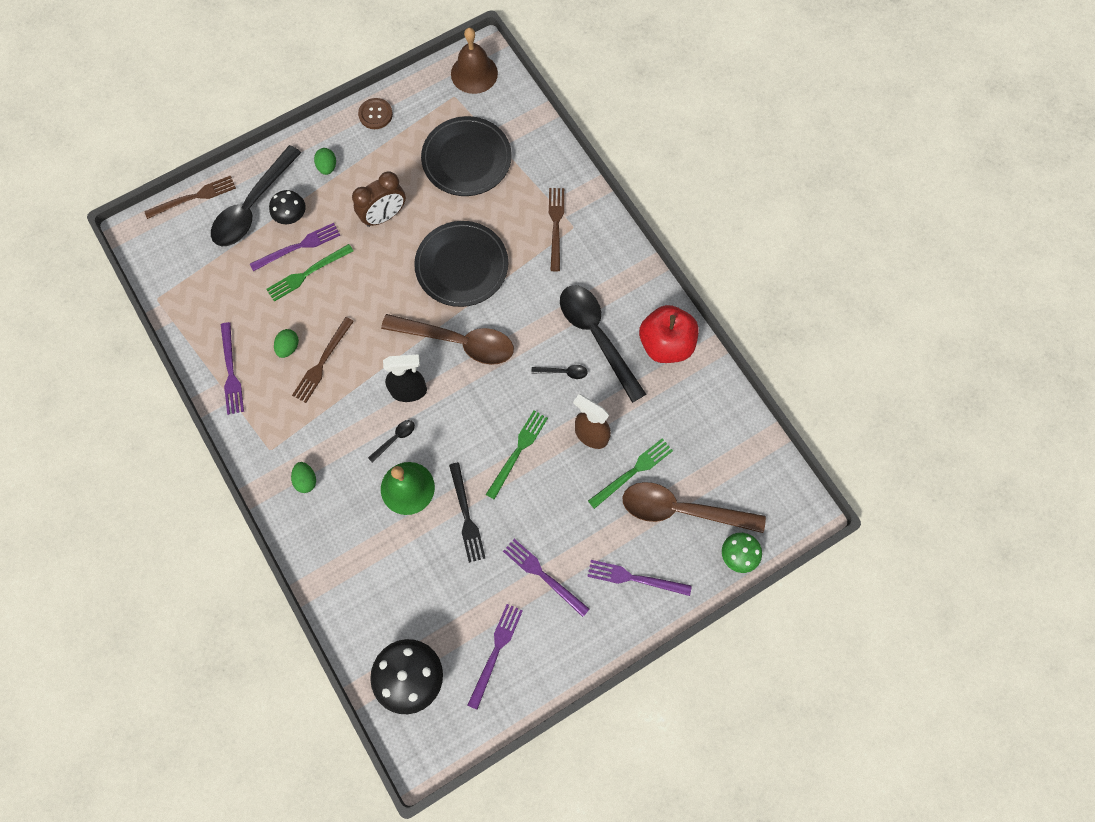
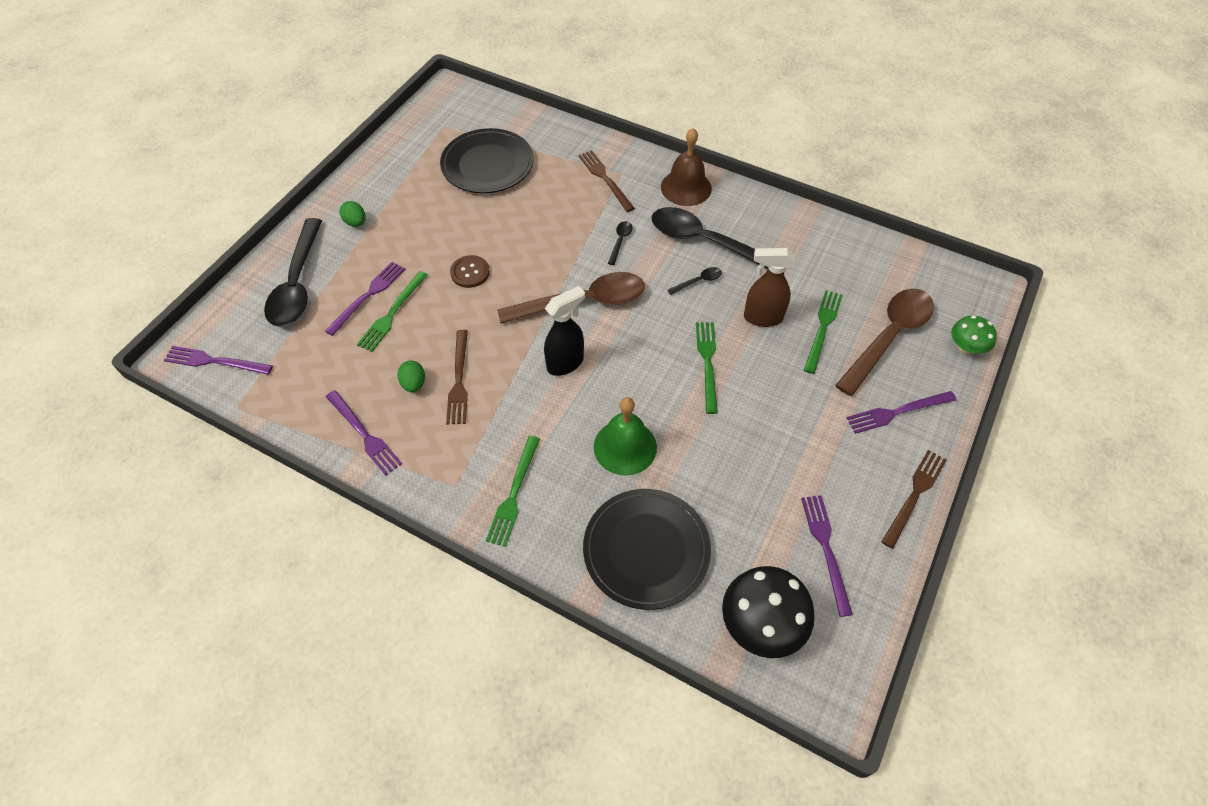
camera: 30 degrees left, 15 degrees down
brown fork [144,176,236,219] -> brown fork moved to [881,450,947,549]
black mushroom [269,190,306,224] -> none
green egg [291,462,316,493] -> green fork [486,436,540,547]
brown clock [352,171,406,227] -> none
brown button [358,98,393,129] -> brown button moved to [450,255,490,288]
black spoon [368,420,415,463] -> black spoon moved to [608,221,632,265]
black plate [414,221,508,307] -> black plate moved to [583,489,711,610]
black fork [449,462,485,563] -> none
brown bell [451,28,498,94] -> brown bell moved to [661,128,712,206]
purple fork [503,539,589,617] -> purple fork moved to [164,346,273,375]
brown spoon [623,482,766,533] -> brown spoon turned 150 degrees clockwise [835,289,934,396]
red apple [639,305,699,363] -> none

